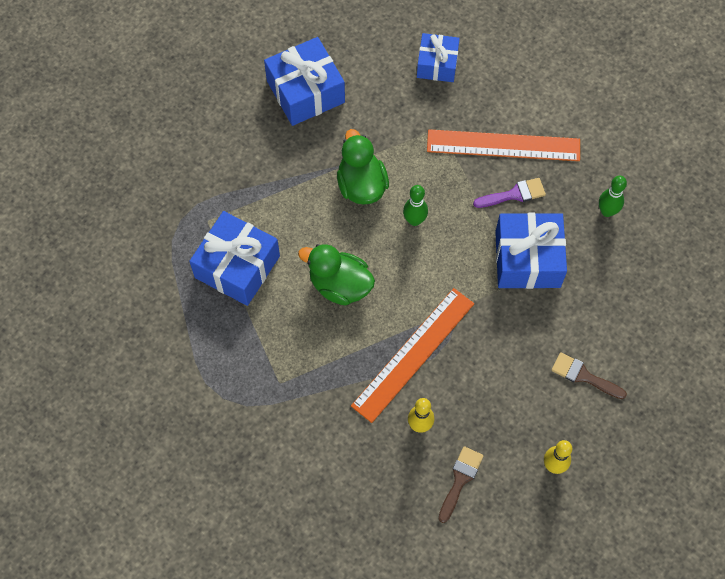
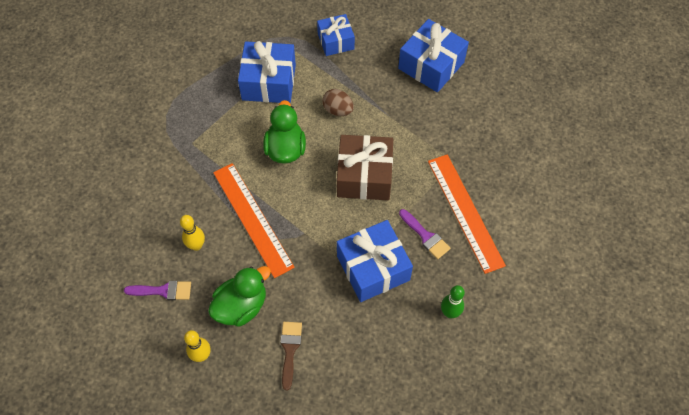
camera: 65 degrees right, 5 degrees down
green duck [337,129,389,205] -> green duck moved to [208,266,271,326]
orange ruler [351,288,474,423] -> orange ruler turned 45 degrees clockwise [213,163,295,278]
green bowling pin [403,185,428,226] -> brown gift [337,135,393,200]
blue gift [417,33,460,82] -> blue gift moved to [317,14,355,56]
brown brush [438,446,484,523] -> purple brush [124,281,191,300]
none -> brown egg [322,89,354,116]

